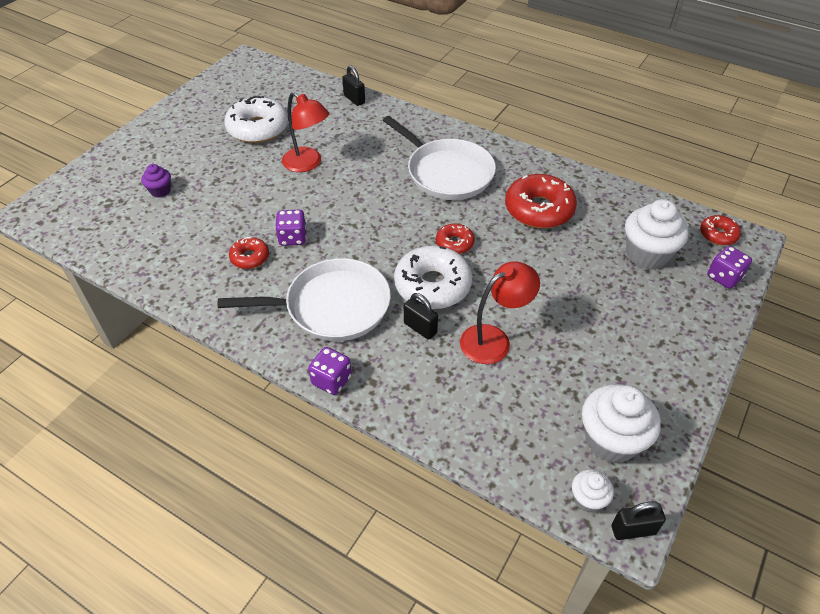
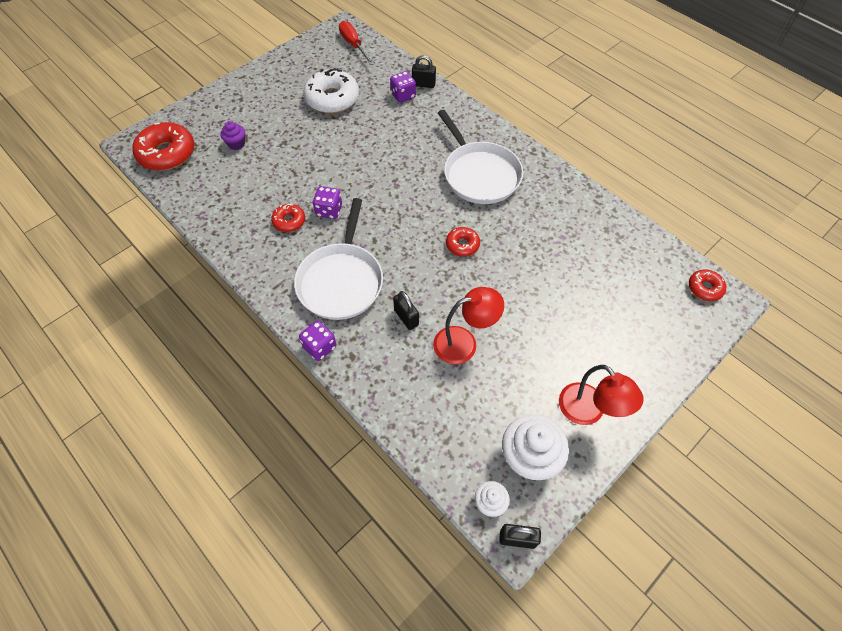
camera: 15 degrees right, 10 degrees up
white pan [218,258,391,341] -> white pan turned 90 degrees clockwise [294,198,383,320]
red lamp [282,92,329,172] -> red lamp moved to [559,365,644,425]
black padlock [342,66,365,106] -> black padlock turned 60 degrees counterclockwise [412,55,436,88]
white donut [394,246,472,309] -> none
red donut [505,174,577,229] -> red donut moved to [132,122,194,171]
white cupcake [625,199,688,270] -> none
purple dice [707,246,752,289] -> purple dice moved to [390,71,416,103]
none -> red screwdriver [339,21,374,65]

